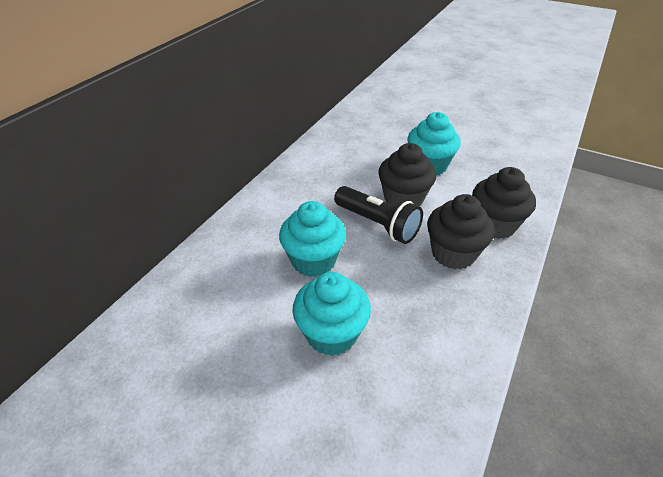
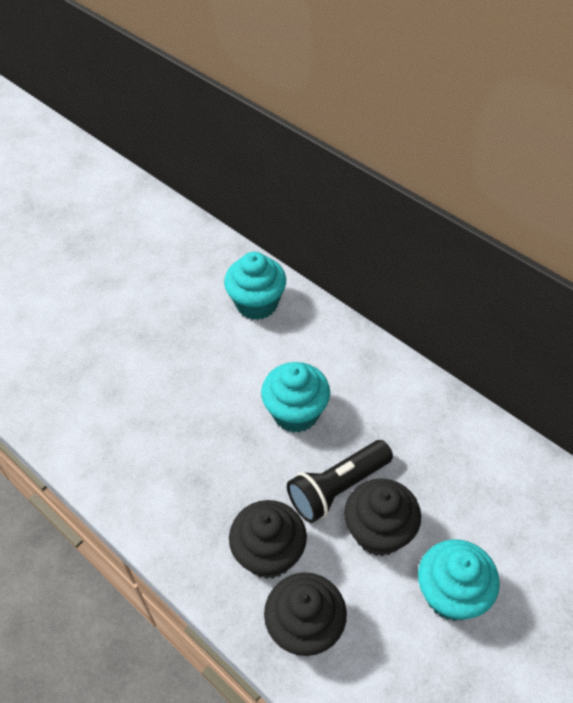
camera: 105 degrees right, 10 degrees up
turquoise cupcake [292,272,371,356] -> turquoise cupcake moved to [224,252,286,320]

